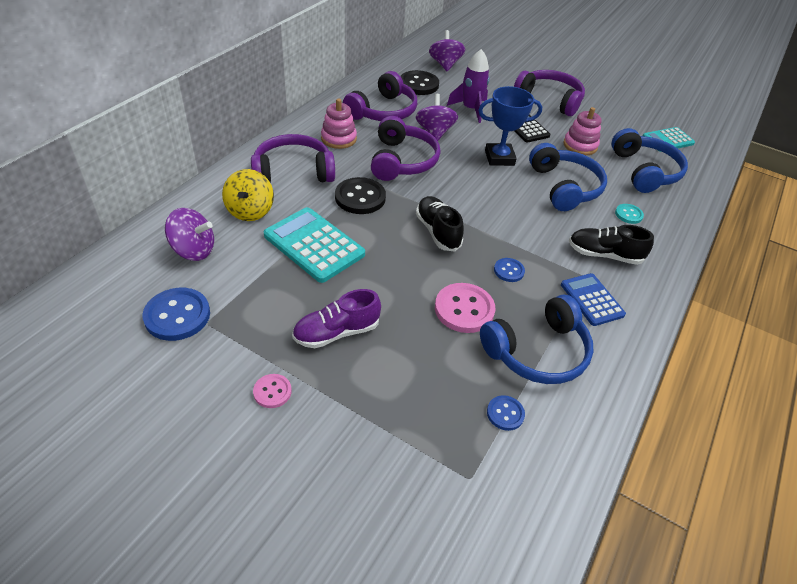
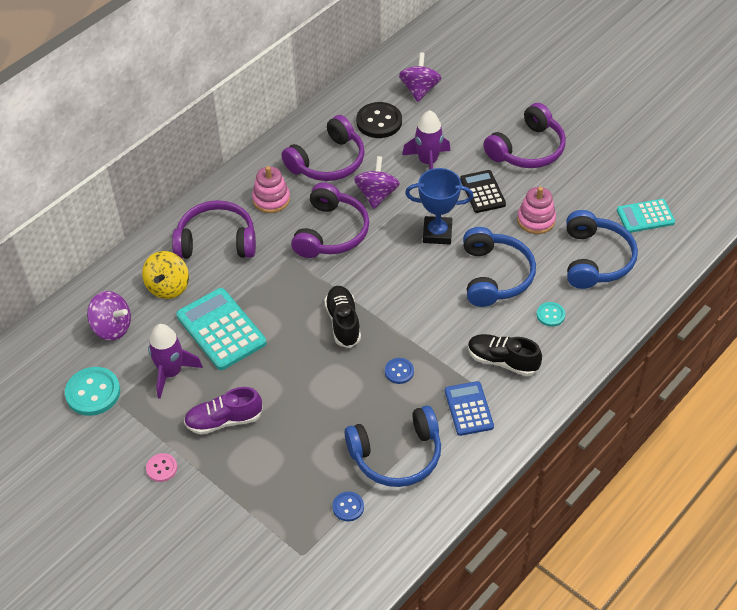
camera: 15 degrees right, 5 degrees up
blue button [143,288,210,341] -> turquoise button [65,367,120,416]
black button [335,177,386,214] -> none
pink button [435,283,495,333] -> none
purple headphones [514,70,585,116] -> purple headphones turned 90 degrees clockwise [484,103,566,168]
none -> purple rocket [148,324,203,399]

